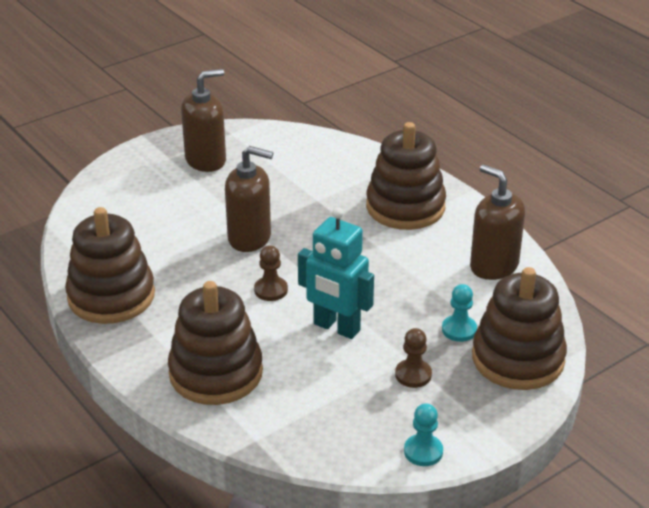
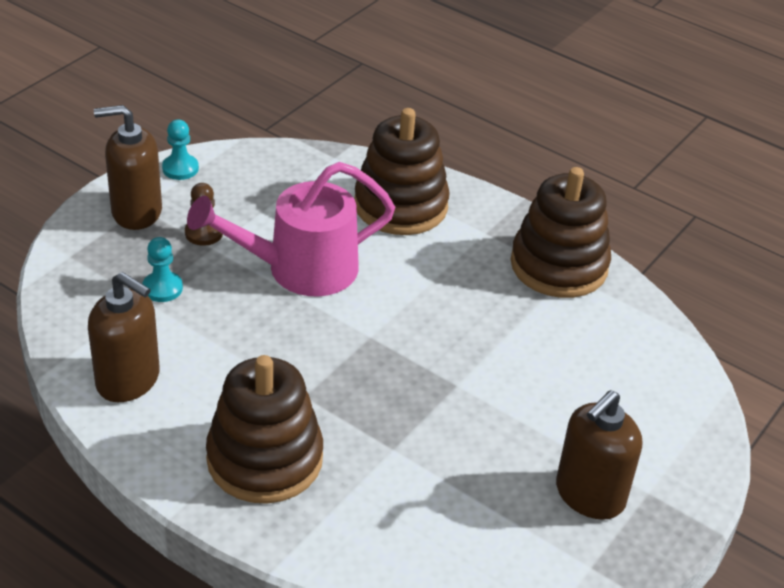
camera: 160 degrees right, 5 degrees up
brown soap dispenser [225,146,273,252] -> brown soap dispenser moved to [94,105,162,230]
brown pawn [254,245,288,301] -> none
turquoise robot [298,207,374,339] -> pink watering can [187,162,395,297]
brown stacking toy [472,267,567,390] -> none

